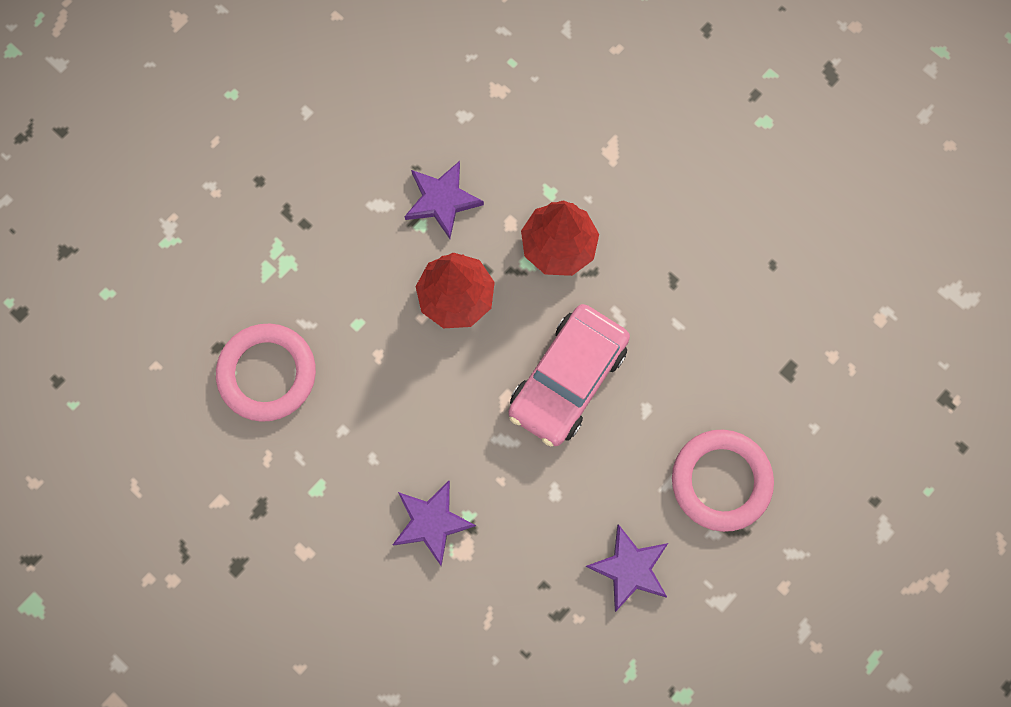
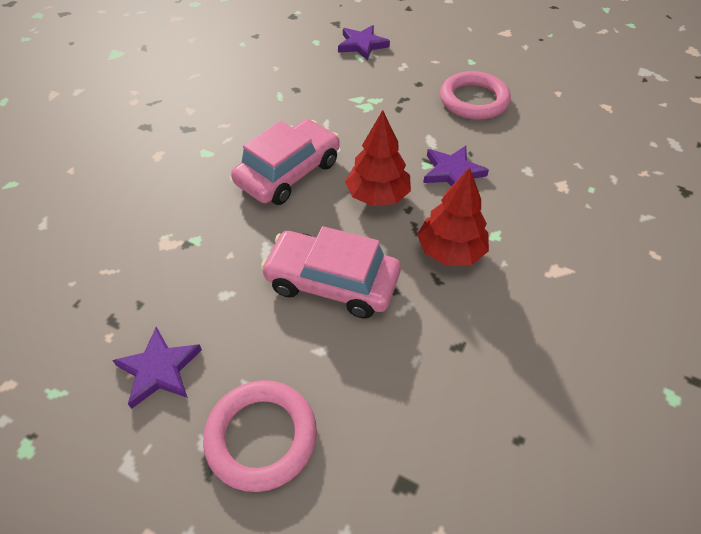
camera: 75 degrees right, 25 degrees down
pink ring [216,324,316,422] -> pink ring moved to [440,71,511,120]
purple star [393,481,476,566] -> purple star moved to [338,25,390,60]
none -> pink car [231,119,340,205]

